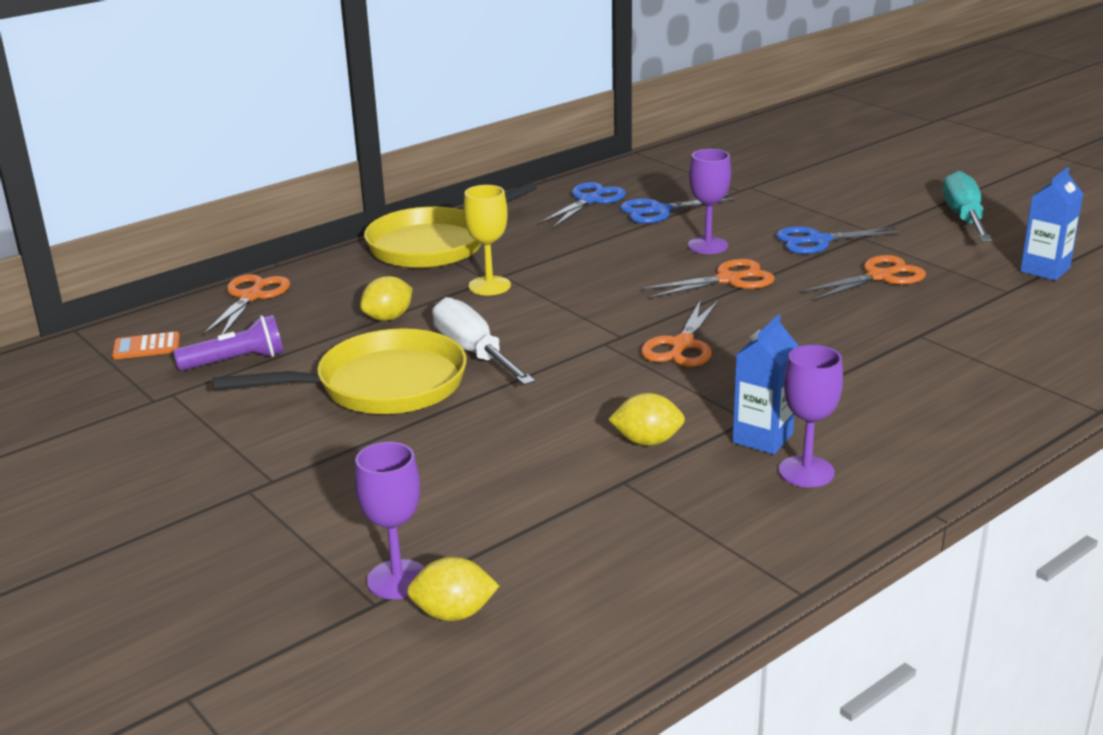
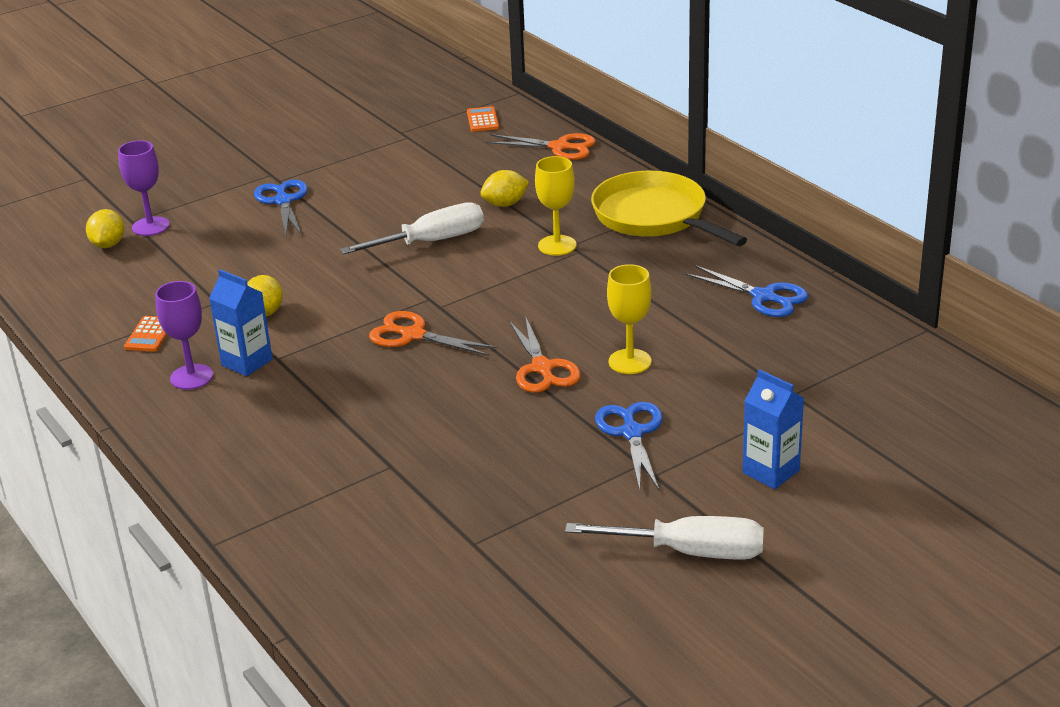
camera: 95 degrees right, 5 degrees up
purple flashlight [174,314,284,371] -> none
yellow pan [212,328,467,414] -> none
yellow lemon [360,276,412,321] -> yellow lemon turned 75 degrees counterclockwise [480,170,529,207]
blue scissors [620,194,737,223] -> blue scissors moved to [254,180,308,236]
purple goblet [688,149,731,254] -> yellow goblet [607,264,652,374]
orange scissors [802,255,926,301] -> none
turquoise screwdriver [943,171,992,242] -> white screwdriver [565,516,764,560]
blue carton [1020,167,1083,281] -> blue carton moved to [742,369,804,489]
none -> orange calculator [124,316,167,352]

